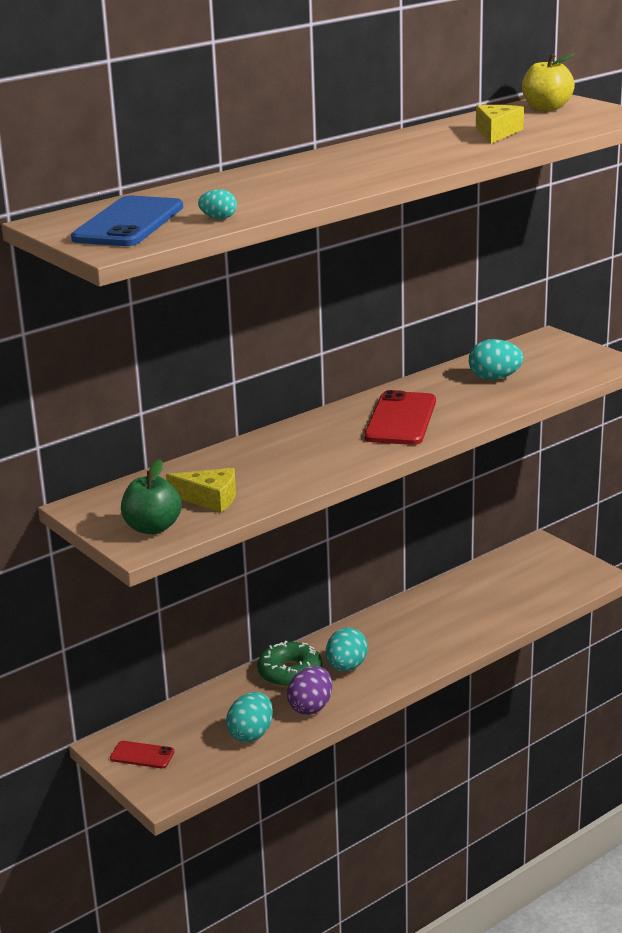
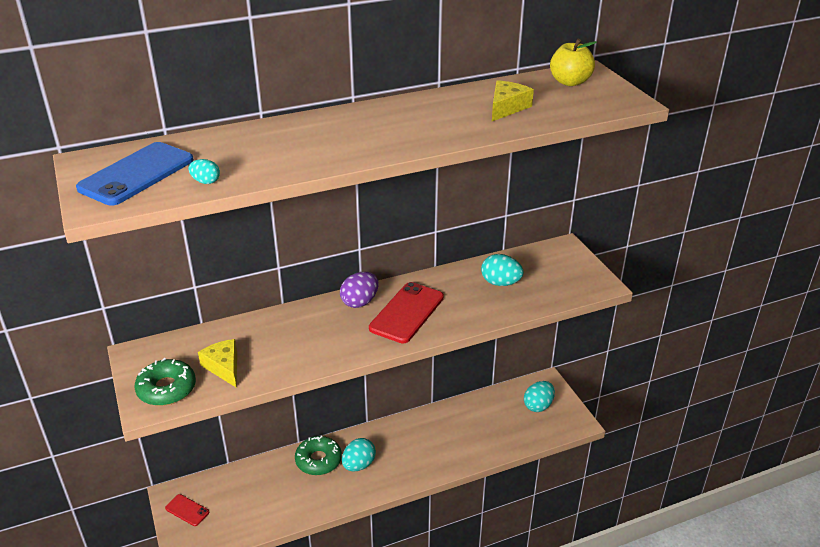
camera: 15 degrees right, 10 degrees up
green apple [121,459,182,534] -> green donut [135,358,196,406]
yellow cheese [166,468,236,512] -> yellow cheese turned 150 degrees counterclockwise [198,339,237,388]
turquoise egg [226,692,273,742] -> turquoise egg moved to [524,381,555,412]
purple egg [287,666,332,715] -> purple egg moved to [340,272,379,308]

